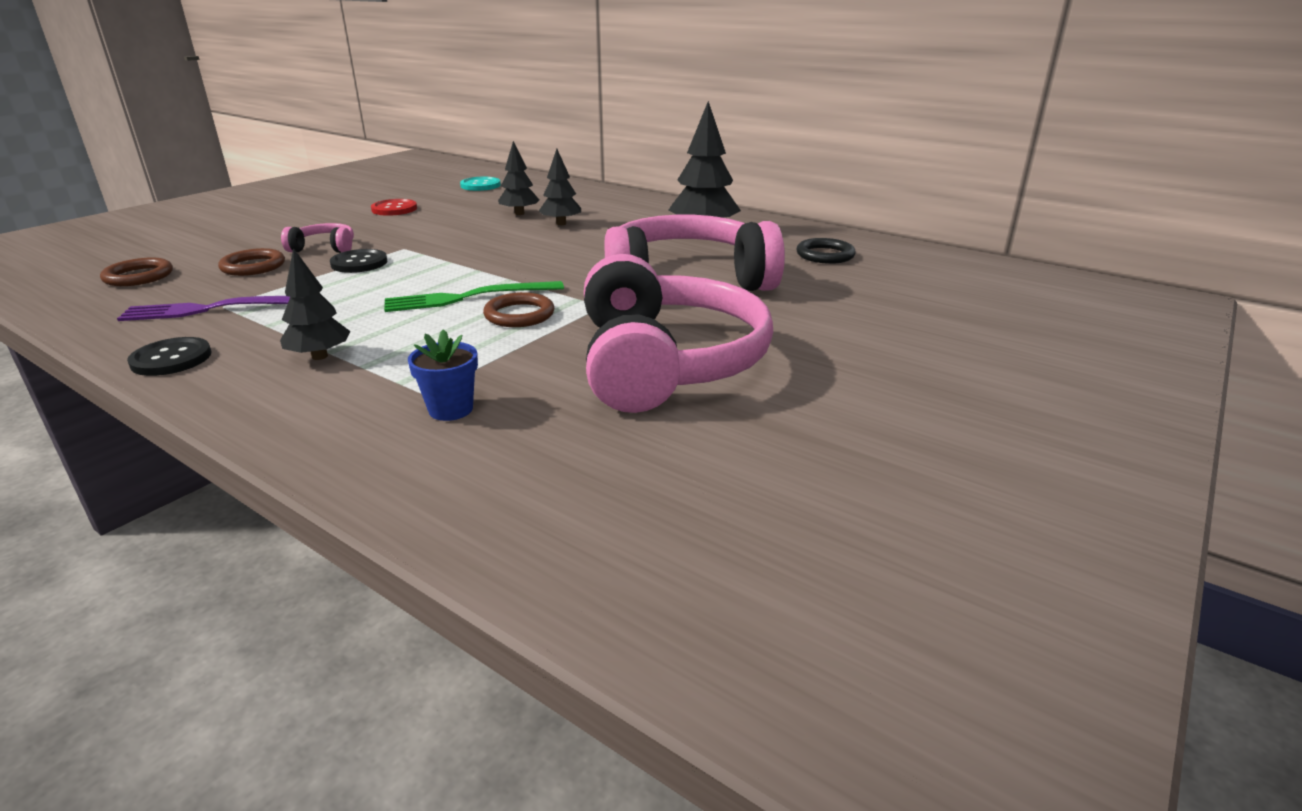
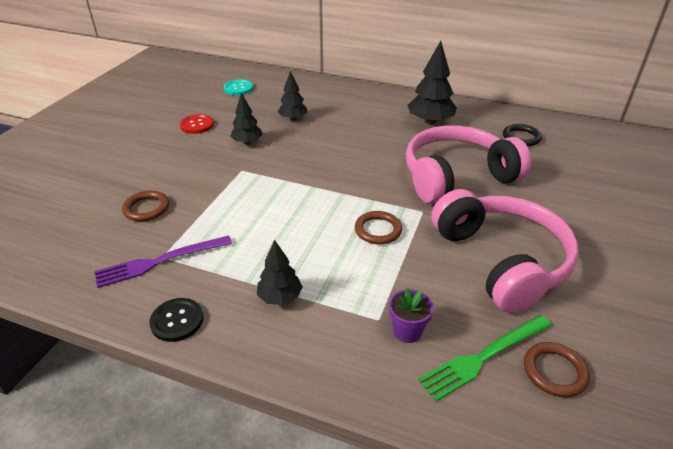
camera: 15 degrees left, 10 degrees up
brown ring [100,258,173,286] -> brown ring moved to [524,342,590,397]
pink headphones [281,223,354,253] -> none
black button [330,249,387,273] -> none
green fork [384,281,564,312] -> green fork moved to [418,315,552,401]
blue flower pot [408,329,478,421] -> purple flower pot [389,288,434,343]
black tree [539,149,581,225] -> black tree moved to [230,93,262,145]

